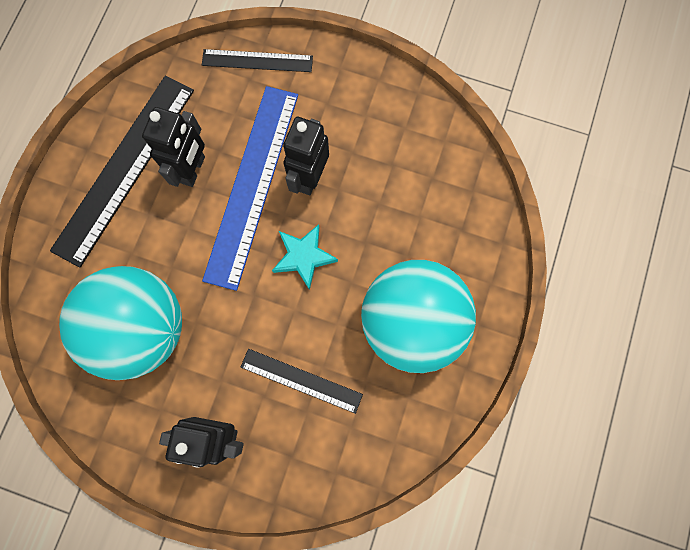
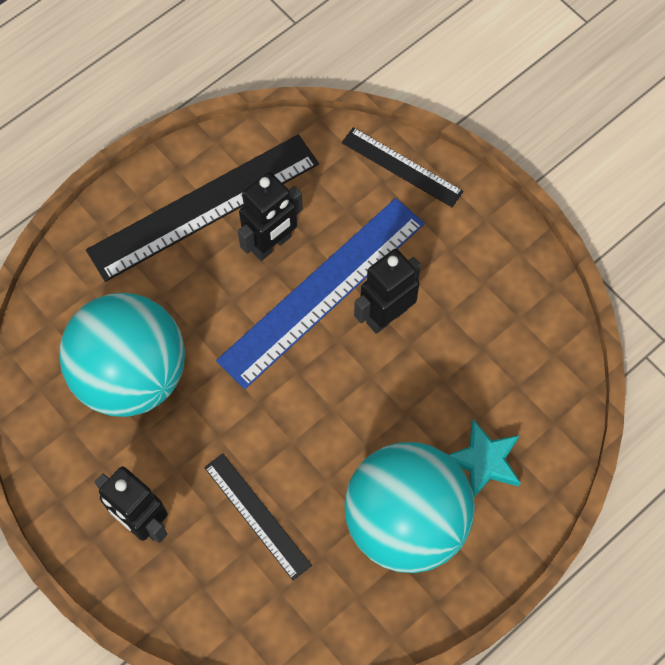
camera: 30 degrees right, 10 degrees down
turquoise star [272,224,338,290] -> turquoise star moved to [449,420,521,497]

